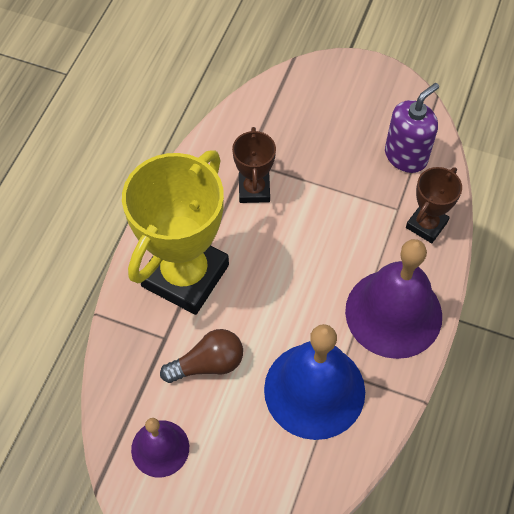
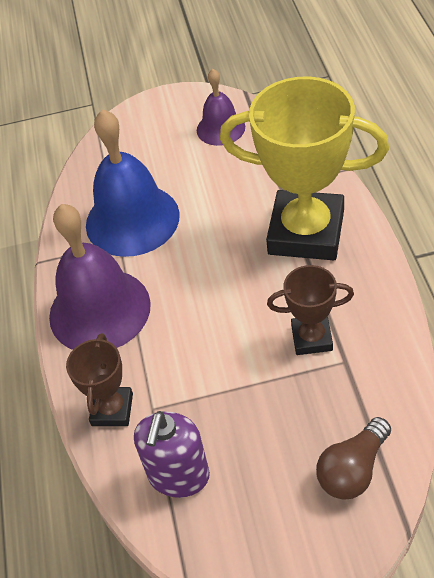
camera: 155 degrees right, 10 degrees down
yellow trophy [122,150,229,315] -> yellow trophy turned 75 degrees counterclockwise [220,76,389,260]
brown light bulb [160,329,243,383] -> brown light bulb moved to [316,417,391,500]
brown trophy [232,127,276,203] -> brown trophy turned 60 degrees counterclockwise [267,265,354,355]

